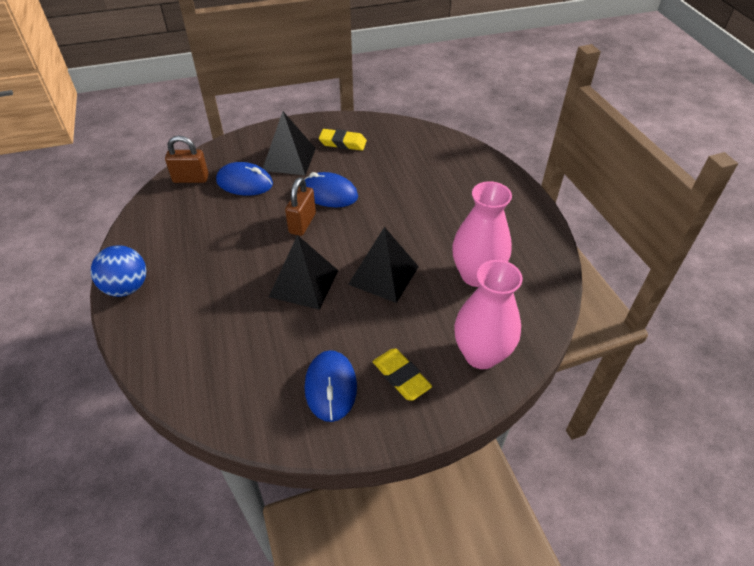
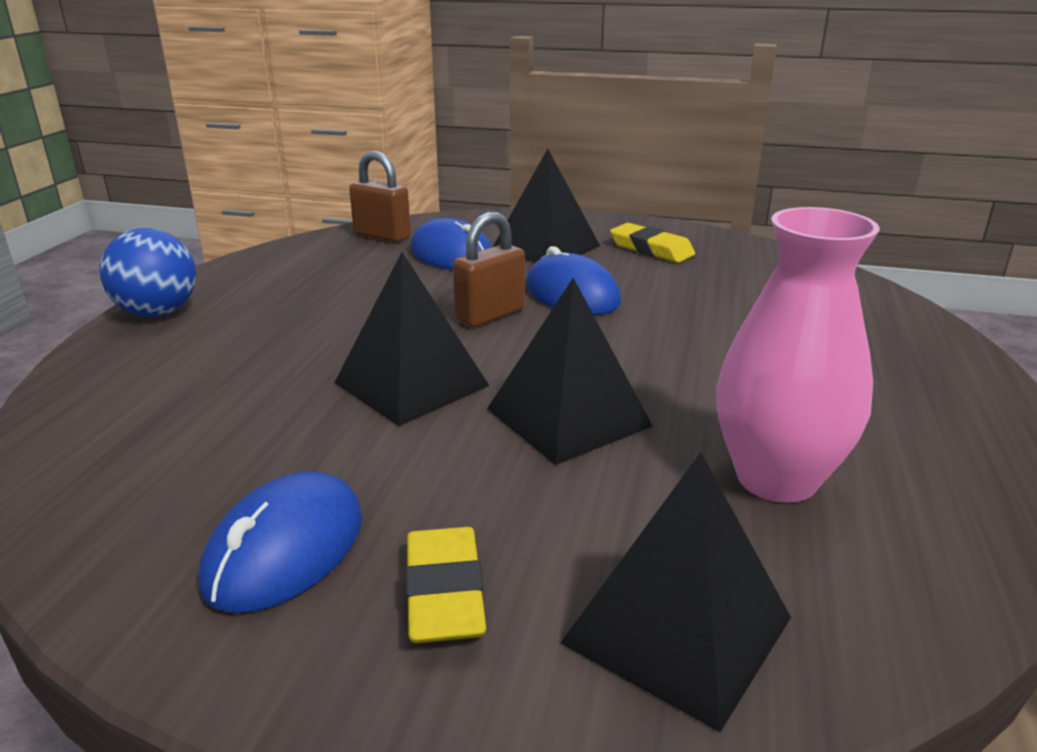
camera: 30 degrees right, 20 degrees down
pink vase [454,260,523,369] -> black pyramid [560,452,791,732]

